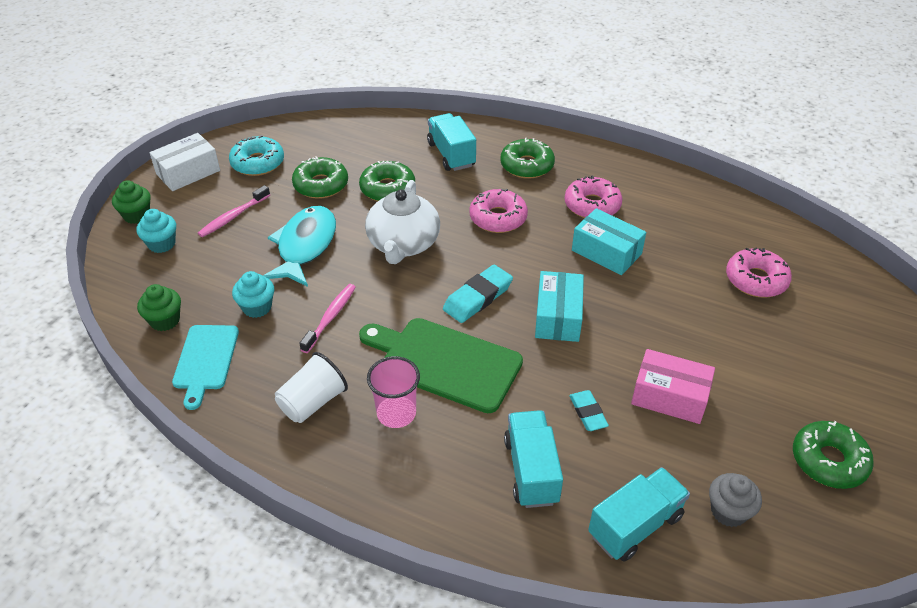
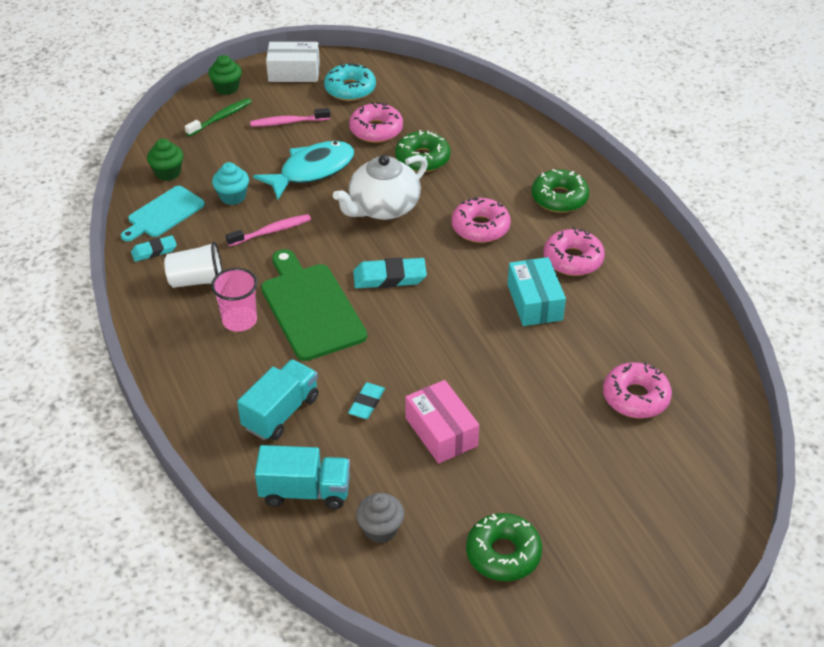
camera: 40 degrees right, 0 degrees up
turquoise cupcake [136,209,176,253] -> green toothbrush [185,98,252,136]
green donut [292,156,348,199] -> pink donut [349,102,403,143]
turquoise truck [427,113,476,171] -> none
turquoise box [535,271,584,342] -> none
none -> turquoise eraser [131,235,177,262]

